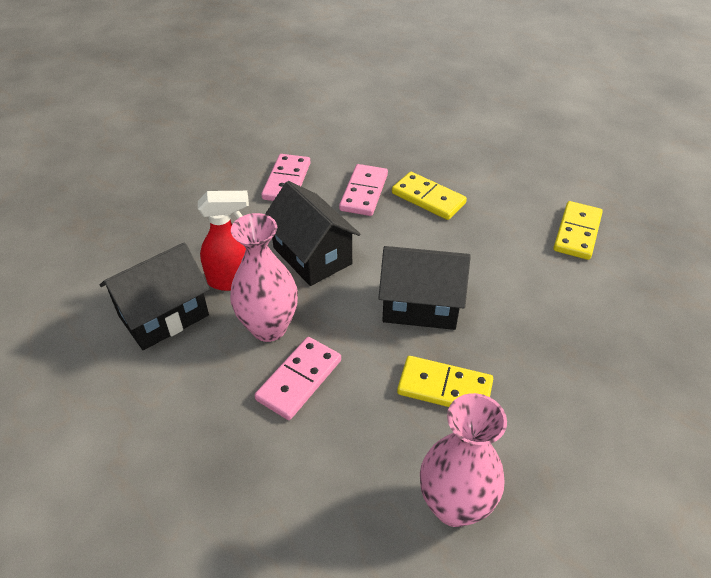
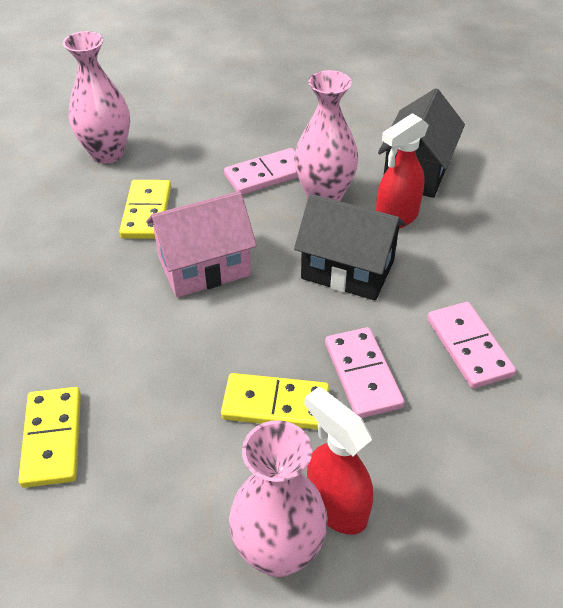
camera: 150 degrees right, 0 degrees up
pink domino [254,337,341,420] -> pink domino turned 60 degrees clockwise [224,148,298,195]
black house [378,246,471,330] -> pink house [146,191,257,298]
yellow domino [397,356,493,407] -> yellow domino turned 75 degrees counterclockwise [119,180,171,239]
none -> pink vase [229,420,328,577]
none -> red spray bottle [305,387,373,535]

